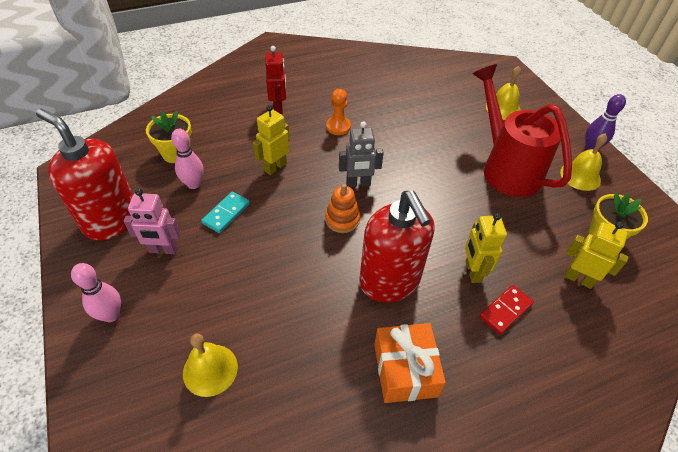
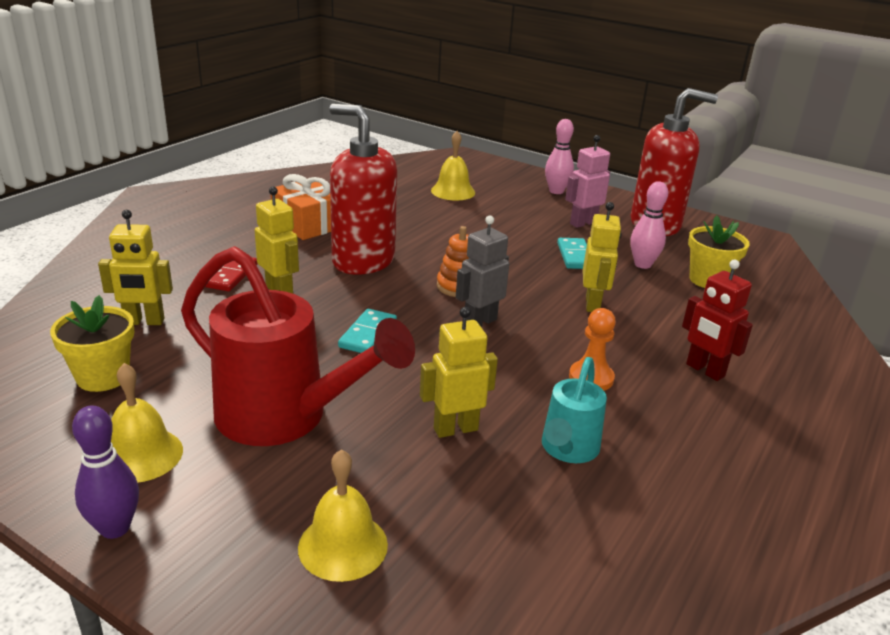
camera: 145 degrees right, 20 degrees down
none -> turquoise domino [338,309,397,353]
none -> yellow robot [420,307,498,438]
none -> turquoise watering can [542,357,607,463]

